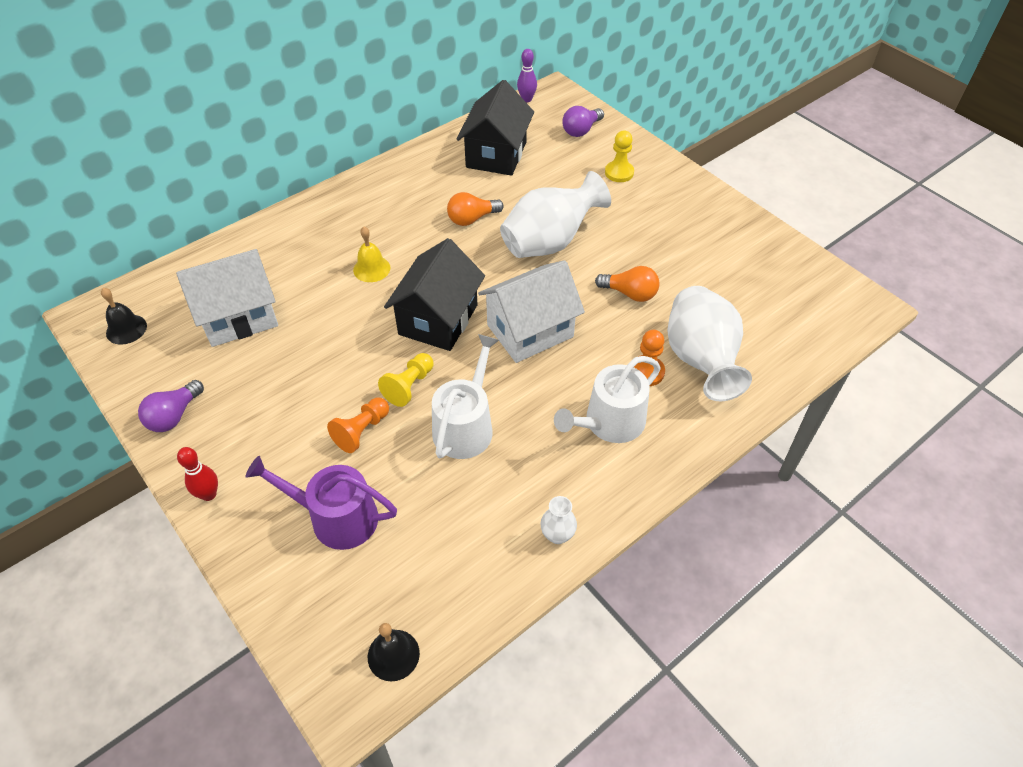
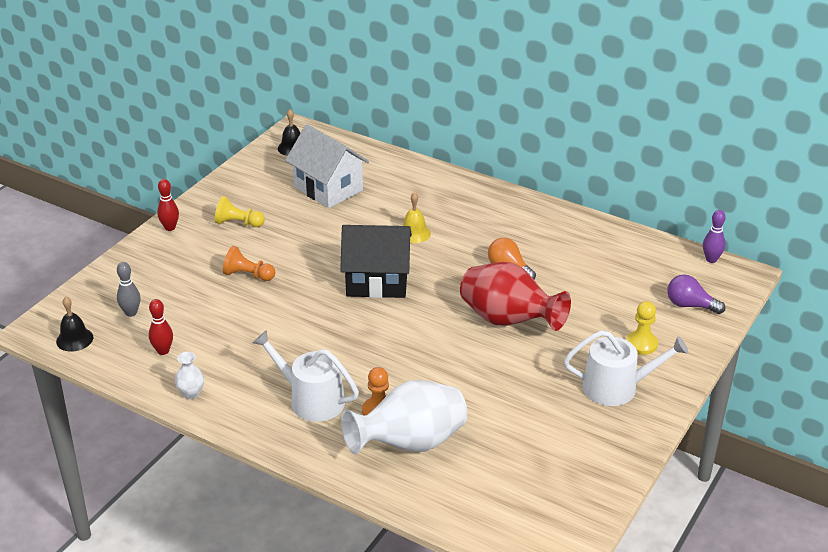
camera: 70 degrees right, 15 degrees down
purple light bulb [138,380,204,432] -> none
purple watering can [245,456,397,550] -> none
yellow pawn [378,353,433,407] -> yellow pawn moved to [215,196,265,227]
white watering can [432,334,499,459] -> white watering can moved to [564,330,688,406]
black house [456,80,534,176] -> none
white house [478,260,585,363] -> none
white vase [500,171,611,258] -> red vase [460,262,571,331]
orange light bulb [595,266,660,302] -> none
none -> grey bowling pin [117,262,141,317]
none -> red bowling pin [149,299,173,355]

